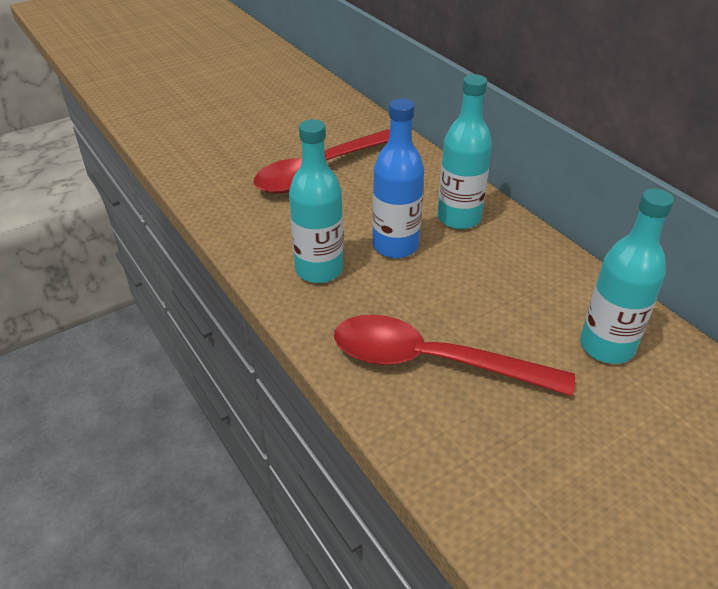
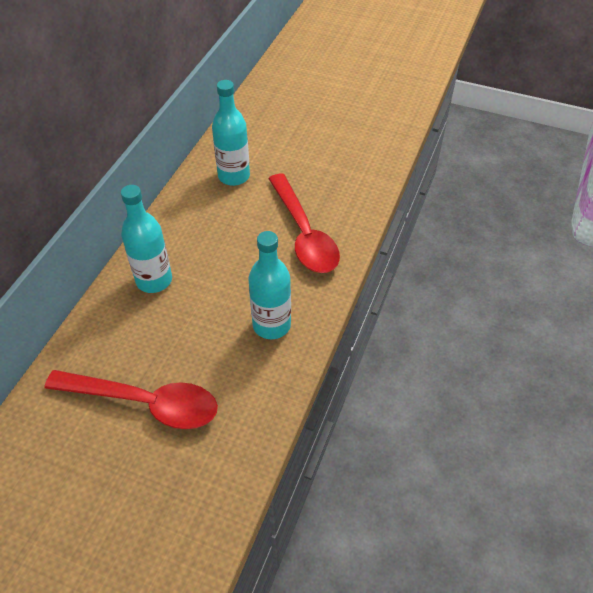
camera: 125 degrees left, 10 degrees up
blue bottle [372,98,424,258] -> none

